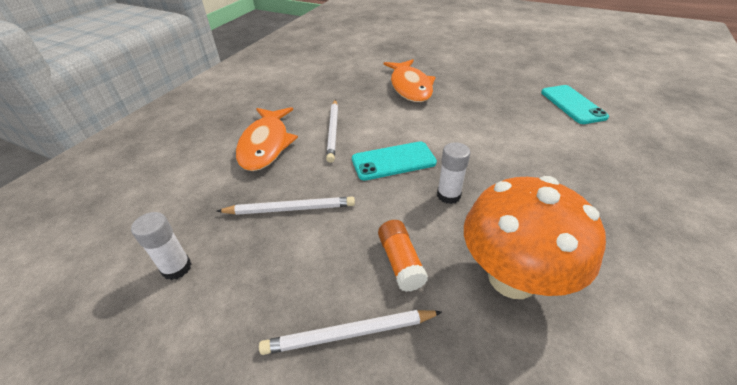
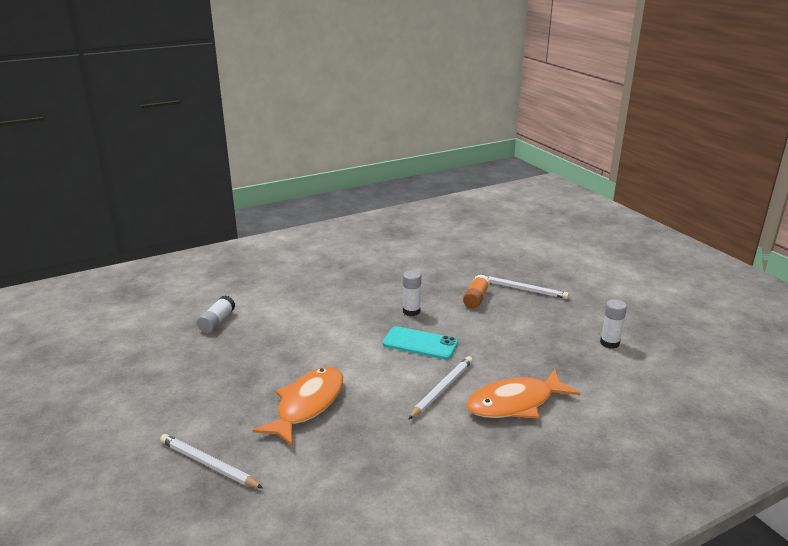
camera: 145 degrees left, 15 degrees down
white pencil [217,197,355,215] -> white pencil moved to [160,434,263,488]
orange fish [236,107,298,171] -> orange fish turned 150 degrees counterclockwise [466,369,580,418]
orange mushroom [464,176,606,299] -> none
turquoise phone [541,85,609,124] -> white glue stick [197,295,235,333]

